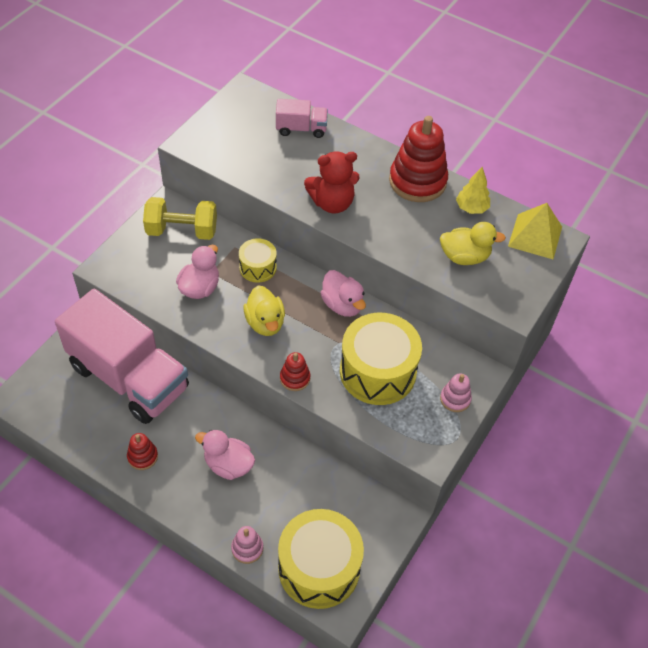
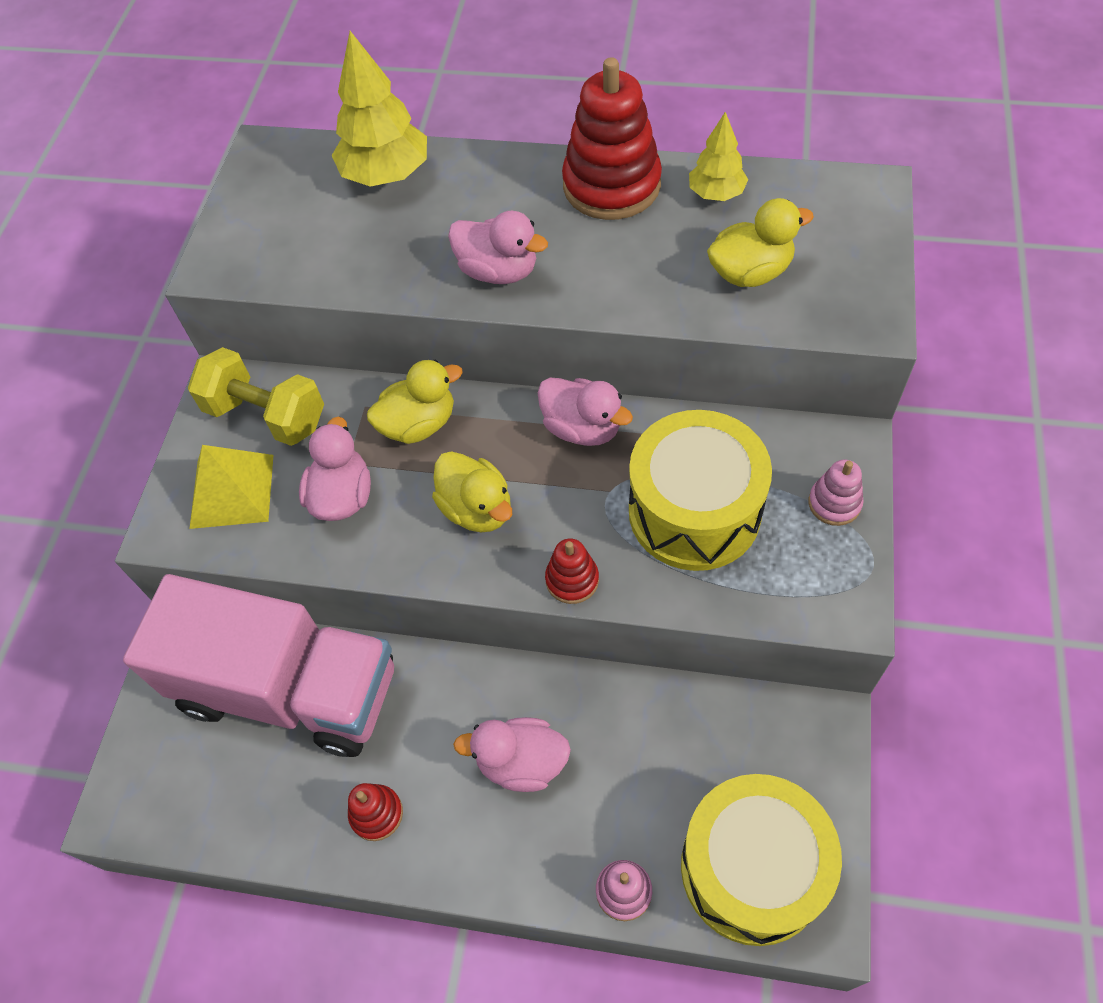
camera: 15 degrees left, 5 degrees up
yellow dumbbell [143,197,217,240] -> yellow dumbbell turned 45 degrees clockwise [188,347,324,446]
yellow drum [239,239,277,283] -> yellow duck [367,360,463,444]
pink truck [276,99,328,138] -> yellow tree [332,31,427,187]
red teddy bear [304,151,359,213] -> pink duck [448,211,548,284]
yellow pyramid [508,203,562,259] -> yellow pyramid moved to [189,445,273,529]

